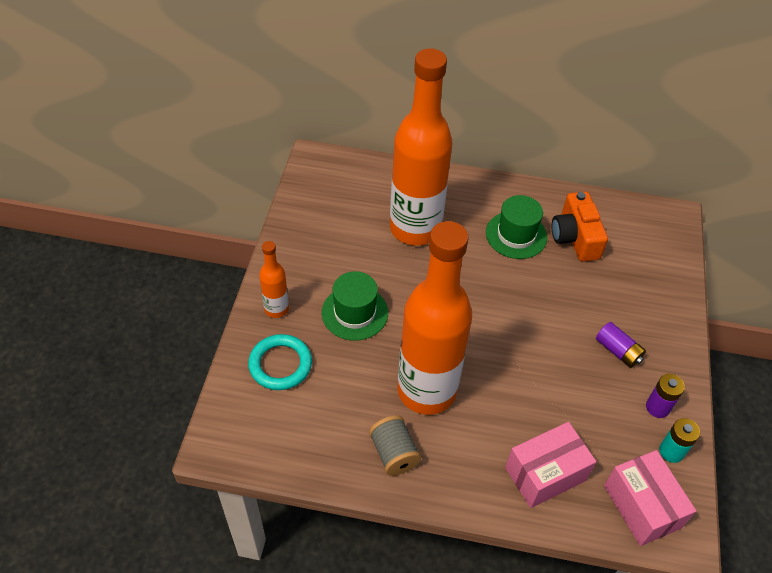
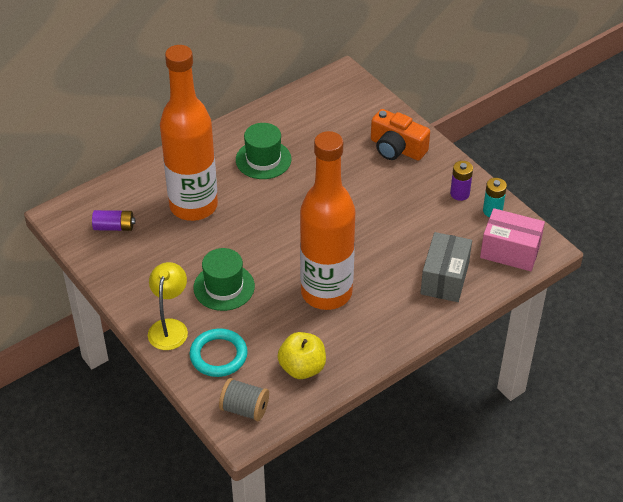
camera: 45 degrees left, 5 degrees down
orange bottle [259,241,289,318] -> yellow lamp [148,262,188,350]
grey spool [369,415,421,476] -> grey spool moved to [219,378,269,421]
pink box [505,422,597,508] -> grey box [420,232,472,302]
orange camera [552,191,608,262] -> orange camera moved to [371,109,430,161]
purple battery [596,322,646,368] -> purple battery moved to [92,210,135,231]
none -> yellow apple [278,332,326,379]

